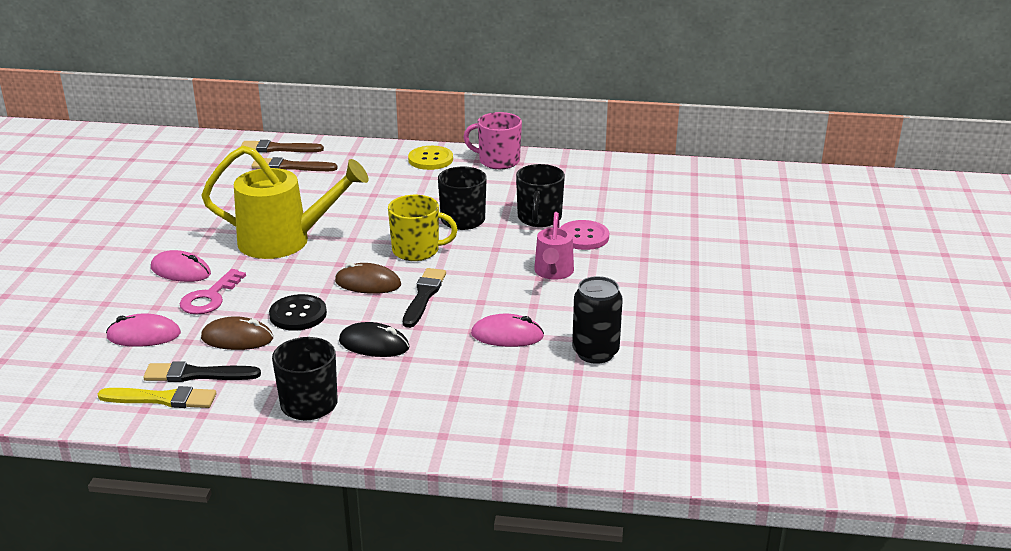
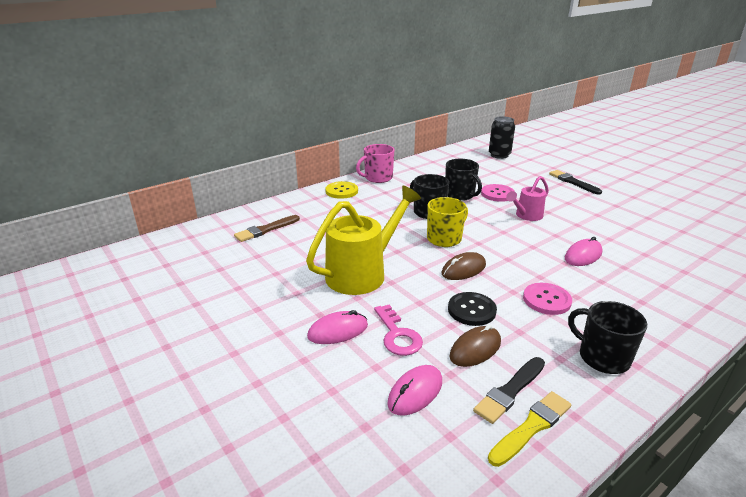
camera: 45 degrees left, 0 degrees up
brown brush [240,140,324,152] -> none
black mouse [339,322,409,357] -> pink button [523,283,572,315]
black brush [403,268,446,328] -> black brush moved to [549,170,602,195]
pink watering can [534,212,574,280] -> pink watering can turned 90 degrees clockwise [506,176,549,221]
black can [572,276,623,364] -> black can moved to [489,116,515,159]

